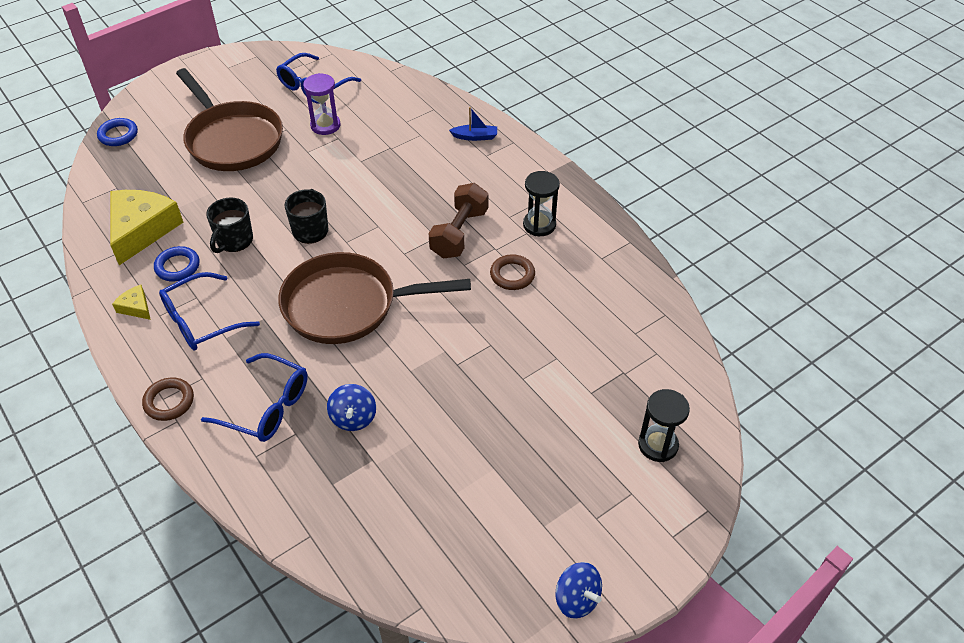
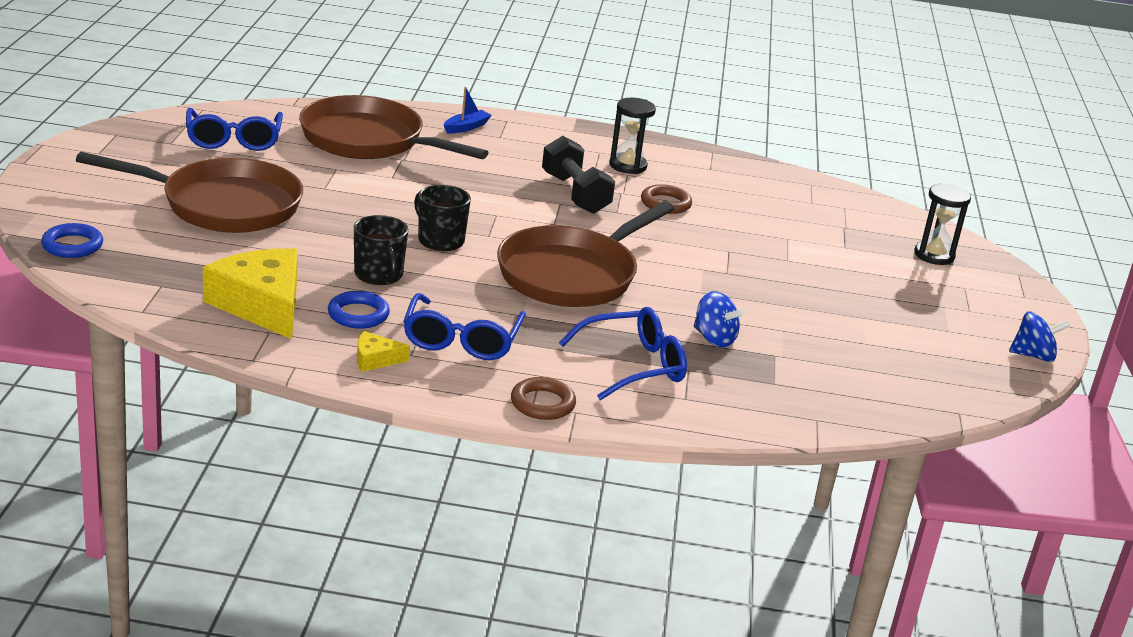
camera: 50 degrees left, 20 degrees down
purple hourglass [303,73,341,135] -> none
brown dumbbell [428,183,489,259] -> black dumbbell [542,136,615,214]
none -> brown pan [299,95,489,159]

